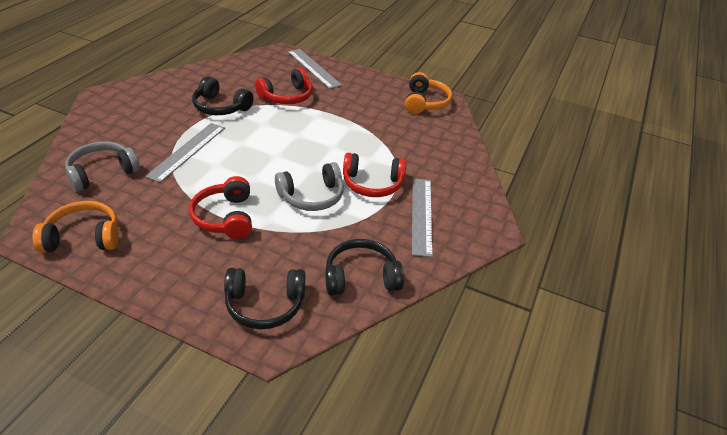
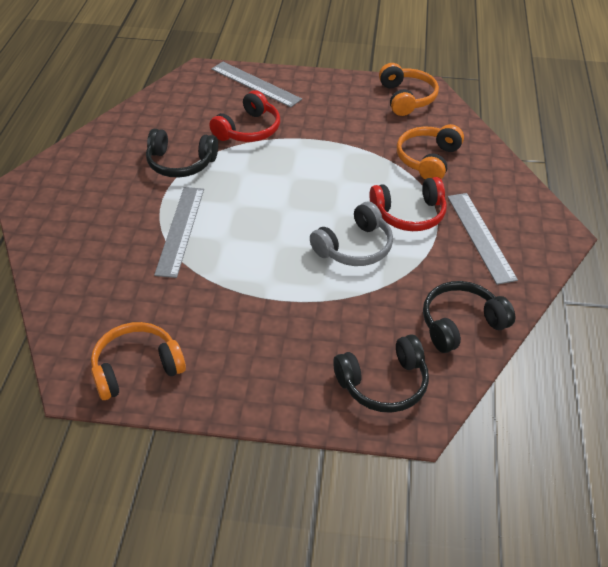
camera: 15 degrees left, 5 degrees up
grey headphones [65,142,140,191] -> none
red headphones [189,176,252,239] -> none
none -> orange headphones [397,124,464,179]

